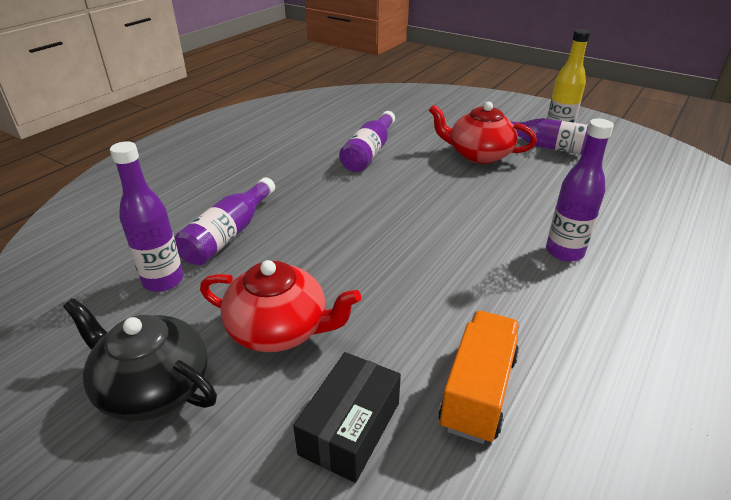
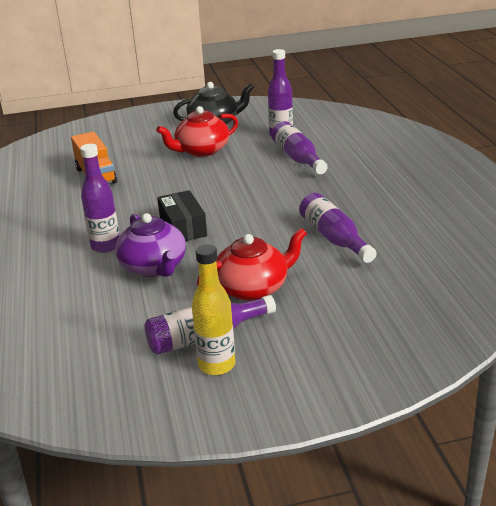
camera: 135 degrees right, 5 degrees down
black box [293,352,401,483] -> black box moved to [157,190,207,241]
none -> purple teapot [115,213,186,277]

